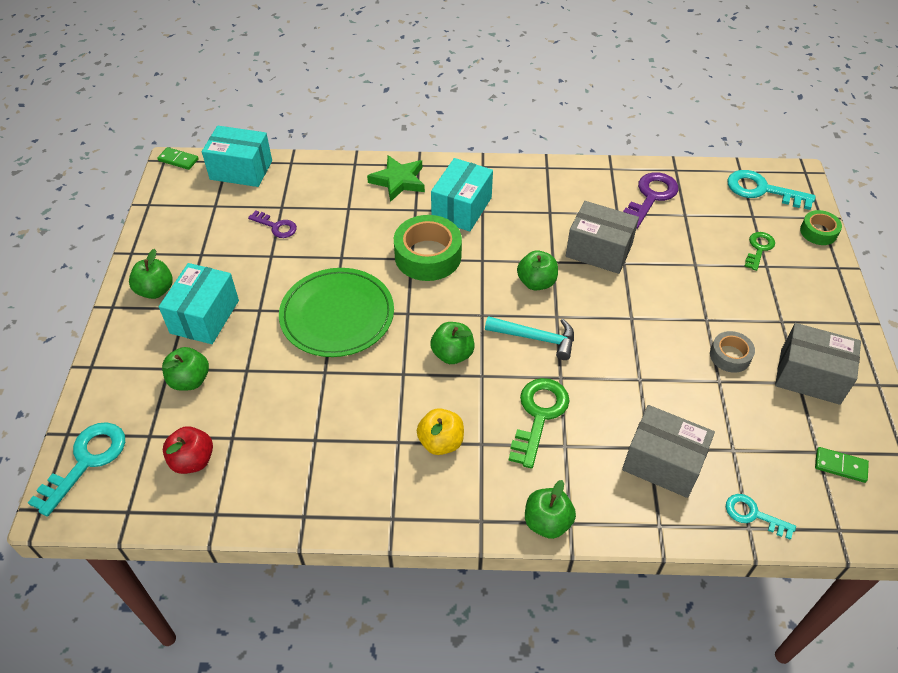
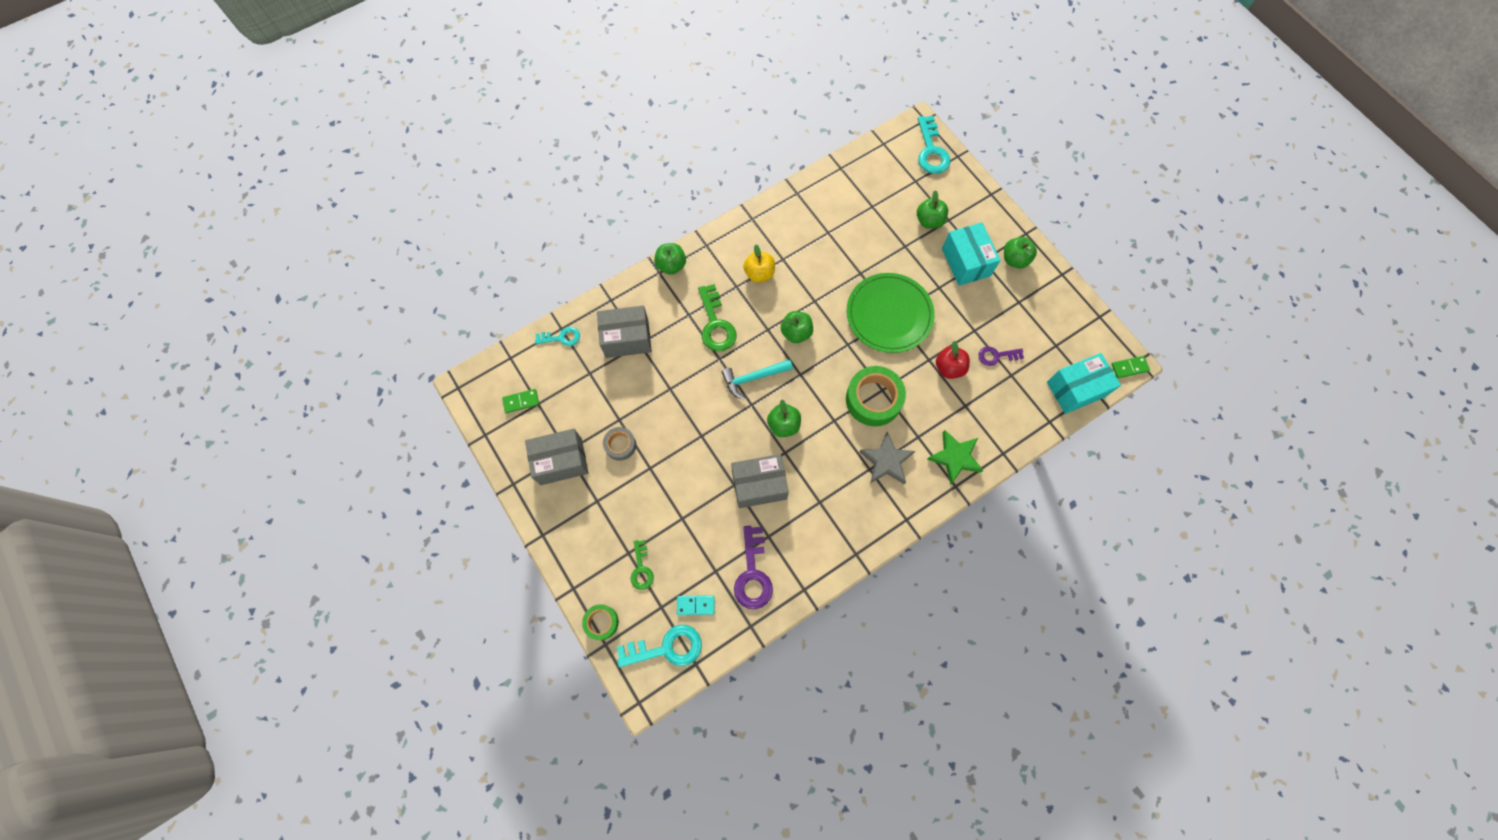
camera: 145 degrees right, 20 degrees up
red apple [163,426,213,474] -> red apple moved to [936,341,970,379]
turquoise box [431,158,493,232] -> grey star [859,432,915,484]
none -> turquoise domino [677,595,715,615]

